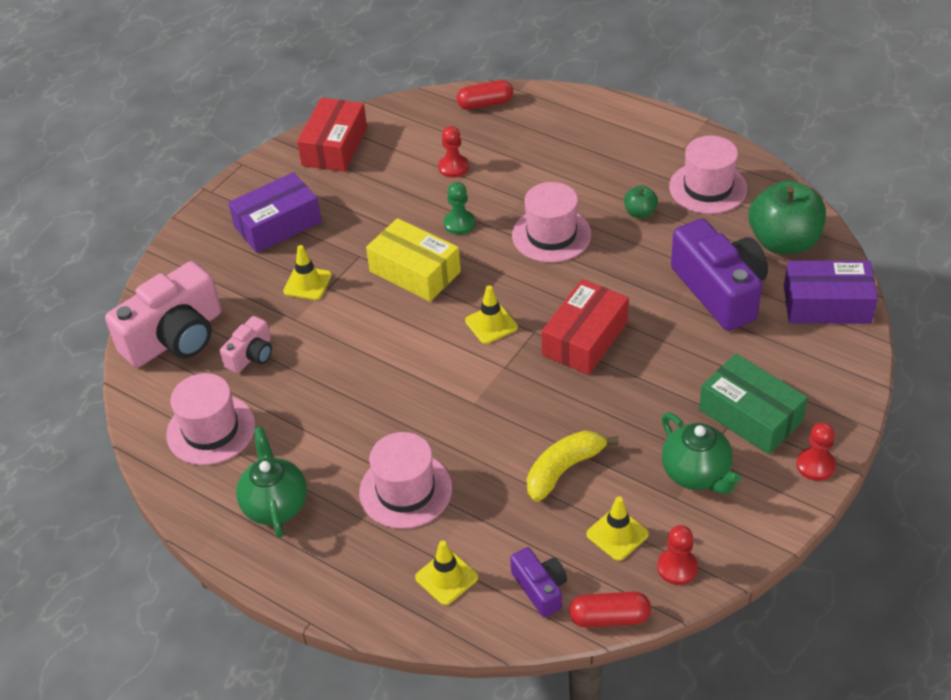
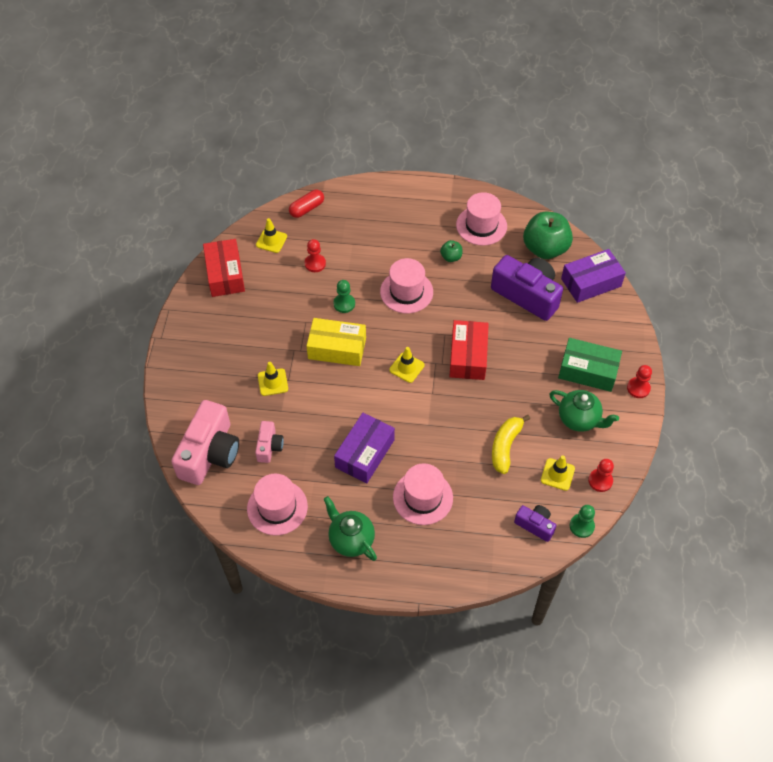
camera: 30 degrees left, 10 degrees up
purple box [228,172,322,253] -> purple box moved to [334,413,395,483]
yellow traffic cone [415,540,478,605] -> yellow traffic cone moved to [256,218,287,253]
red capsule [569,592,651,628] -> green pawn [570,505,595,538]

